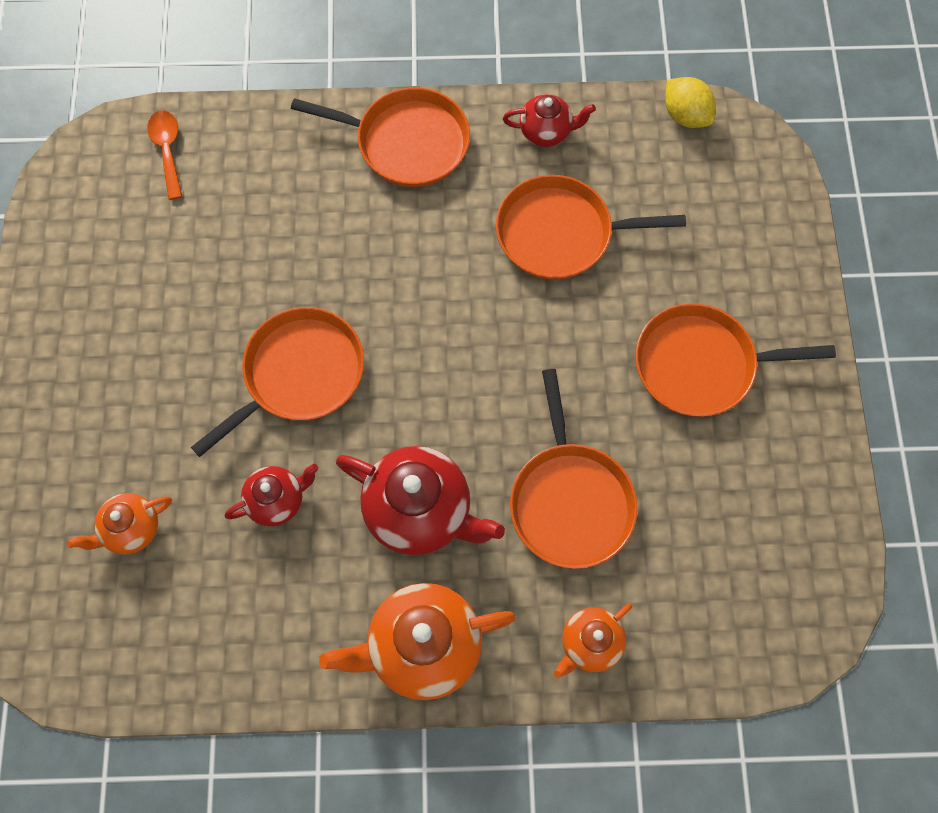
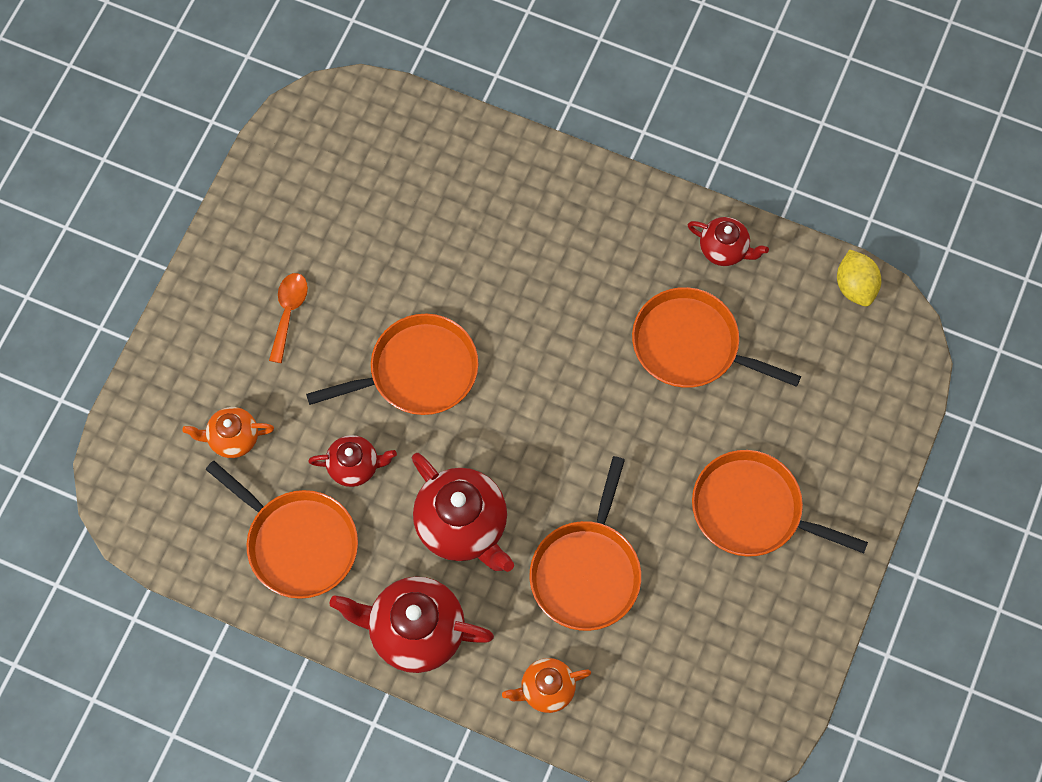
camera: 25 degrees right, 0 degrees up
orange spoon [147,111,182,200] -> orange spoon moved to [269,273,308,363]
orange pan [291,88,470,187] -> orange pan moved to [205,461,358,599]
orange teapot [319,583,516,700] -> red teapot [329,577,494,673]

